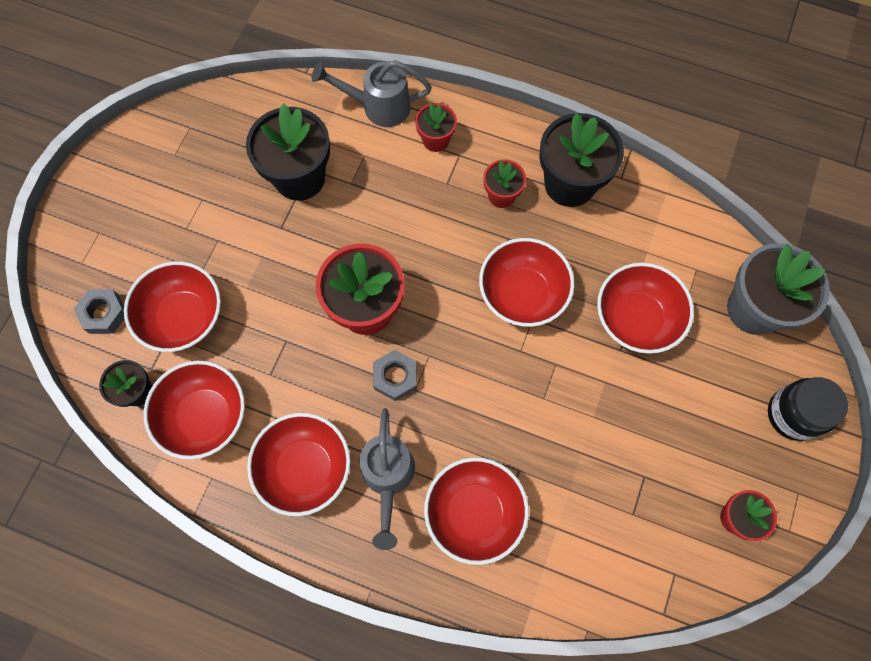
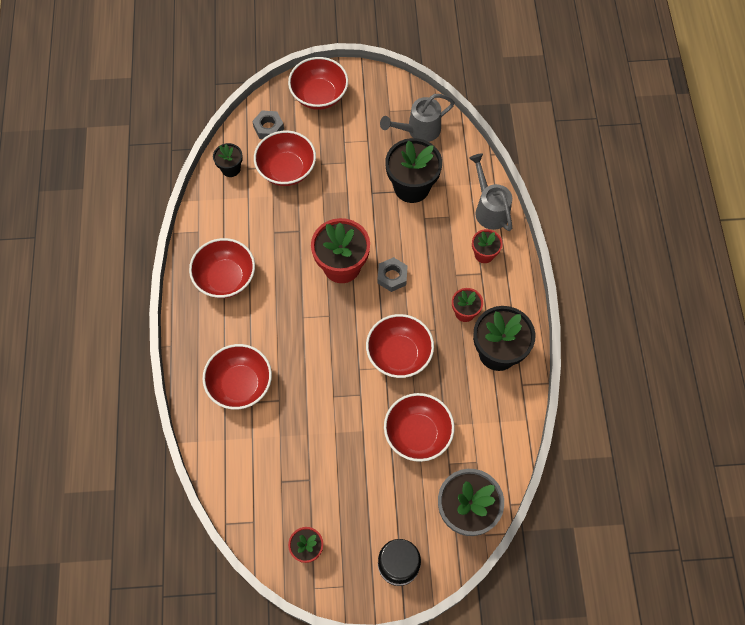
camera: 65 degrees right, 5 degrees down
red bowl [144,361,245,460] -> red bowl moved to [288,57,348,110]
grey watering can [359,408,415,550] -> grey watering can moved to [380,94,455,142]
grey nut [373,350,417,401] -> grey nut moved to [377,257,408,292]

